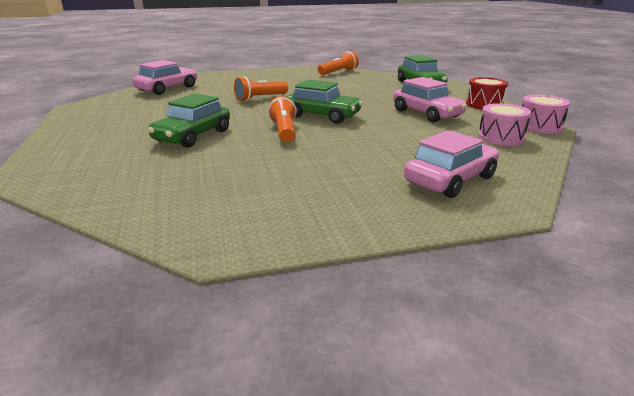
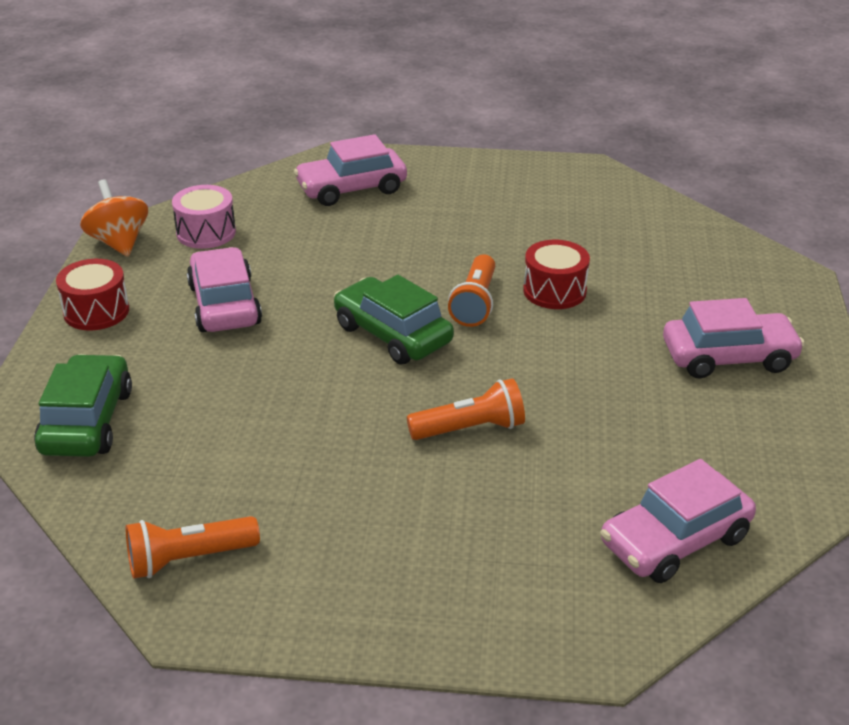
camera: 160 degrees left, 10 degrees up
green car [148,93,230,148] -> none
pink drum [522,95,570,134] -> orange spinning top [80,179,148,257]
none -> red drum [523,240,590,309]
none -> pink car [663,298,805,379]

